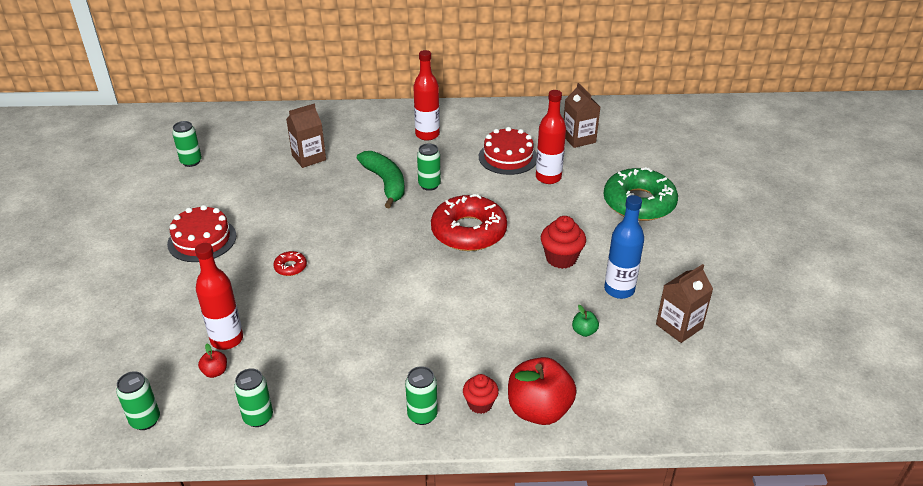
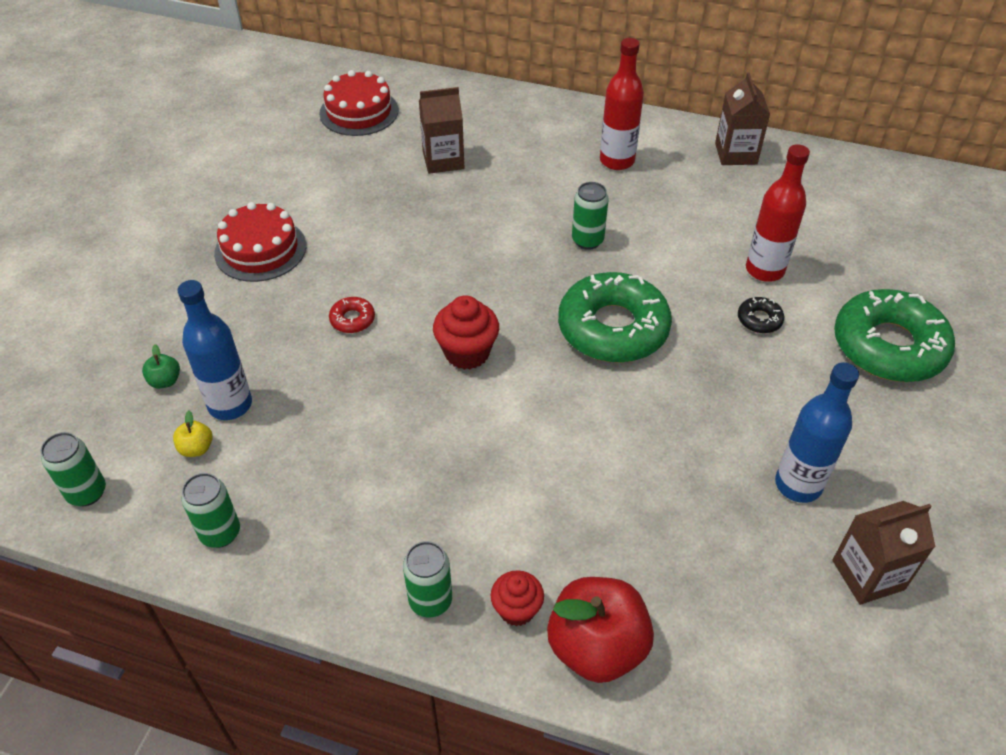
camera: 20 degrees right, 10 degrees up
green can [172,121,202,167] -> none
red bottle [195,243,243,350] -> blue bottle [178,280,252,420]
red apple [198,344,227,378] -> yellow apple [173,411,213,457]
green banana [357,151,405,208] -> none
red donut [431,194,507,251] -> green donut [558,272,672,363]
red cake [479,127,537,175] -> red cake moved to [319,70,398,136]
red cupcake [541,216,586,269] -> red cupcake moved to [433,295,499,370]
brown carton [564,83,600,148] -> brown carton moved to [715,72,770,165]
green apple [572,305,599,337] -> green apple moved to [142,344,180,388]
none -> black donut [738,297,784,333]

